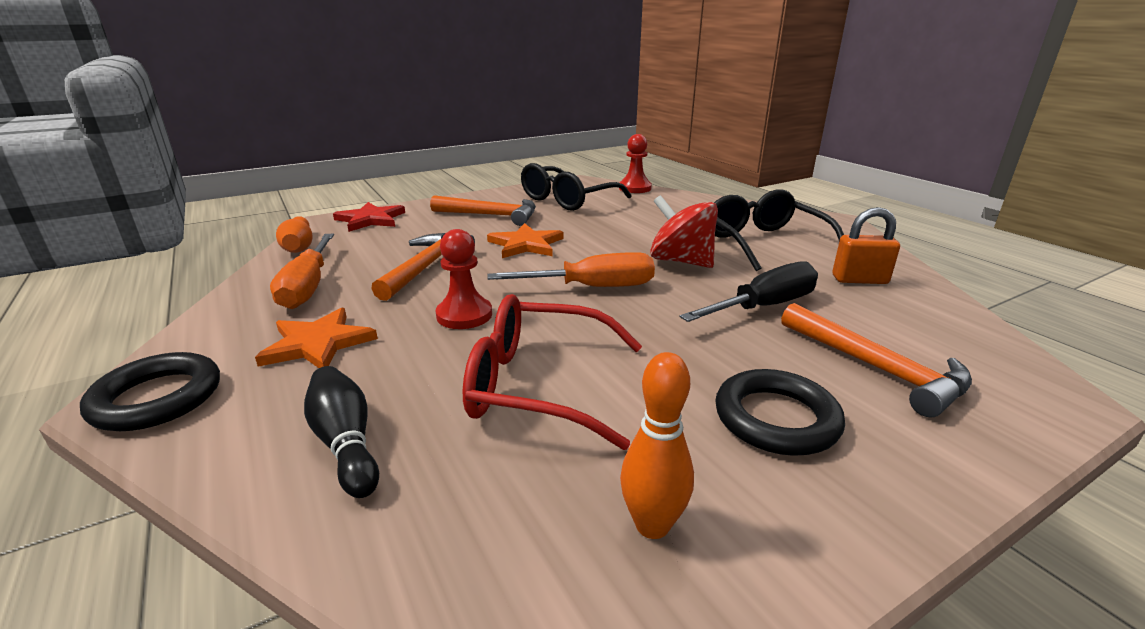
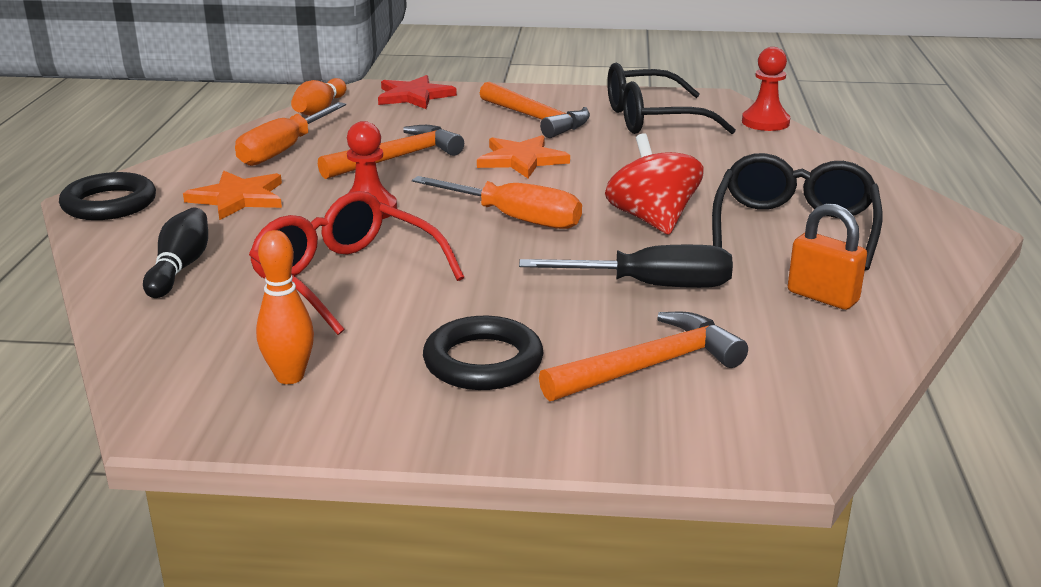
camera: 35 degrees right, 0 degrees up
orange hammer [781,303,972,417] -> orange hammer turned 120 degrees counterclockwise [539,312,748,401]

